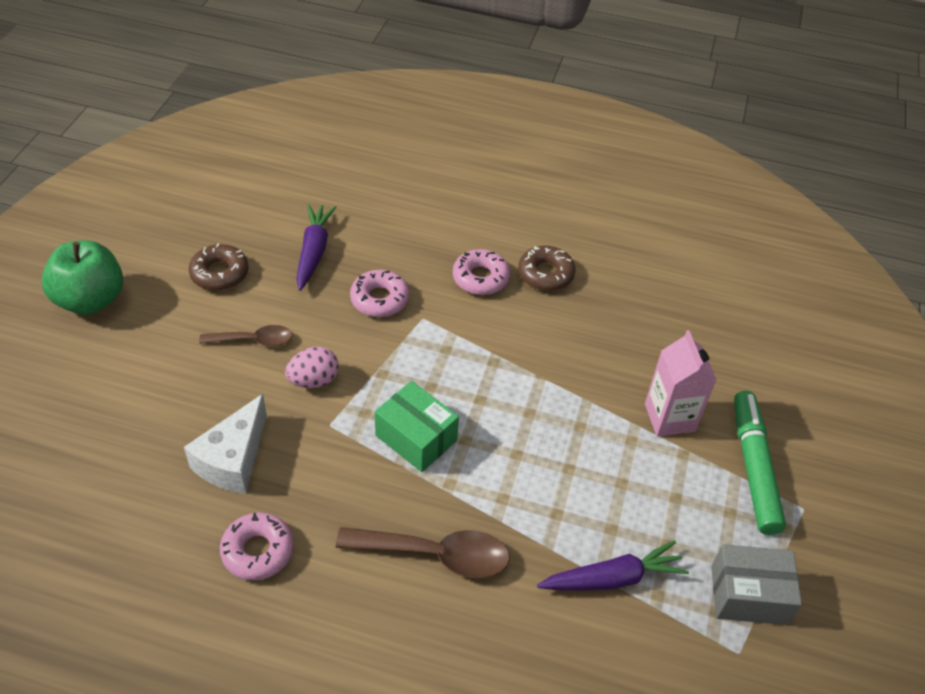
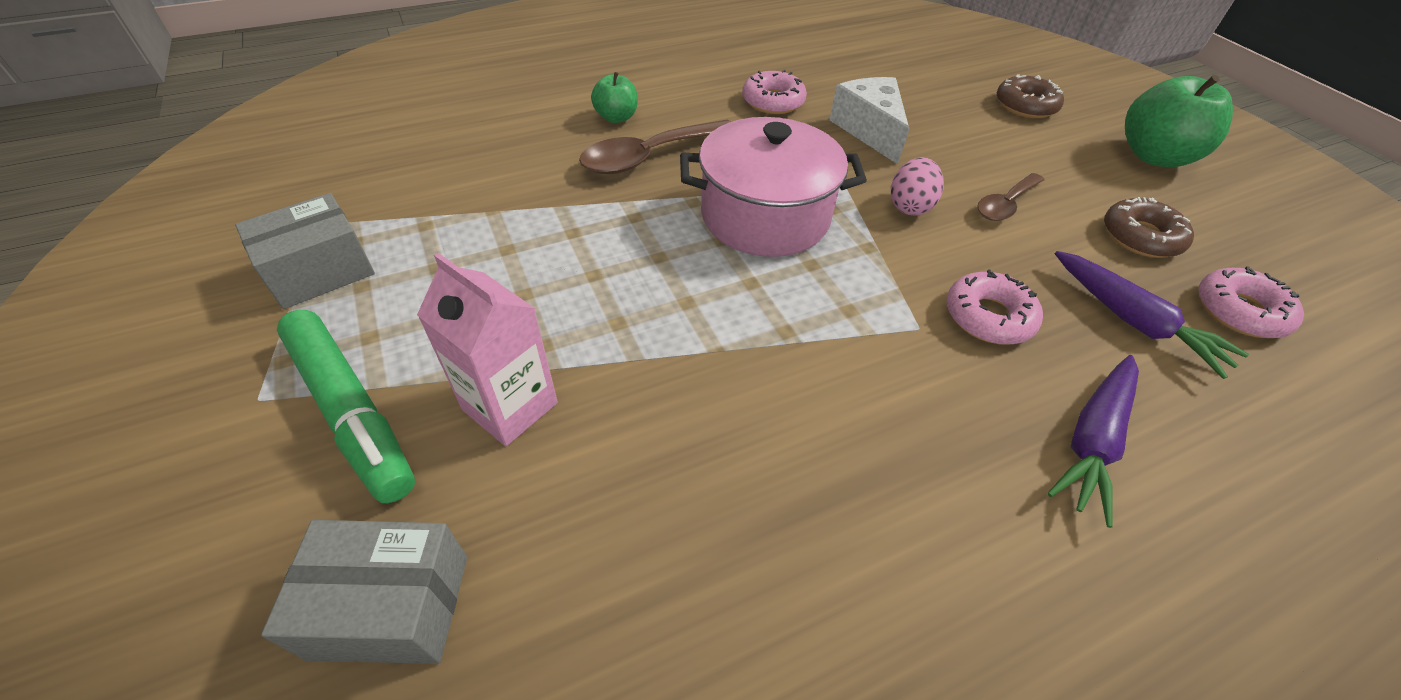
camera: 140 degrees right, 0 degrees up
green box [375,381,459,472] -> pink pot [680,117,867,257]
pink donut [453,249,510,295] -> pink donut moved to [1198,266,1304,338]
brown donut [518,246,575,291] -> brown donut moved to [997,74,1064,118]
purple carrot [537,540,689,591] -> purple carrot moved to [1047,355,1139,528]
none -> grey box [261,520,467,664]
none -> green apple [591,72,638,123]

